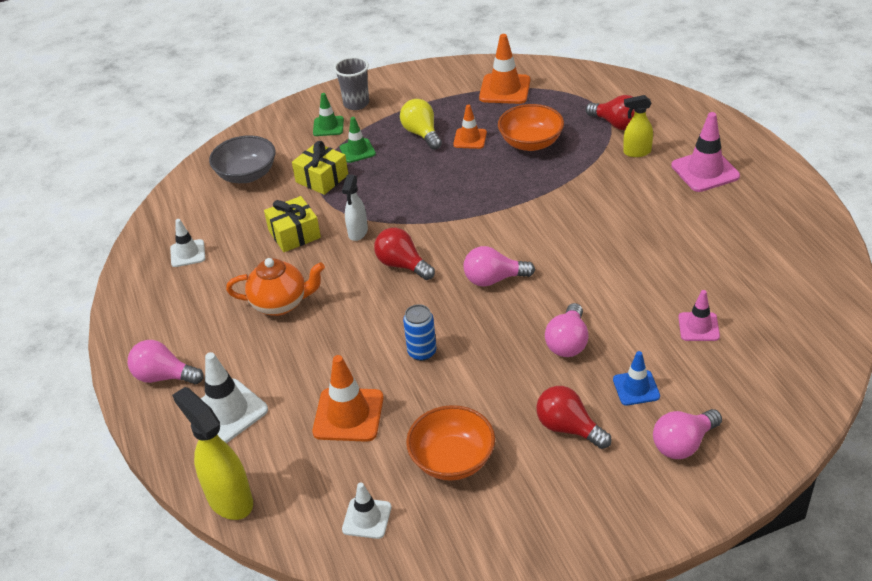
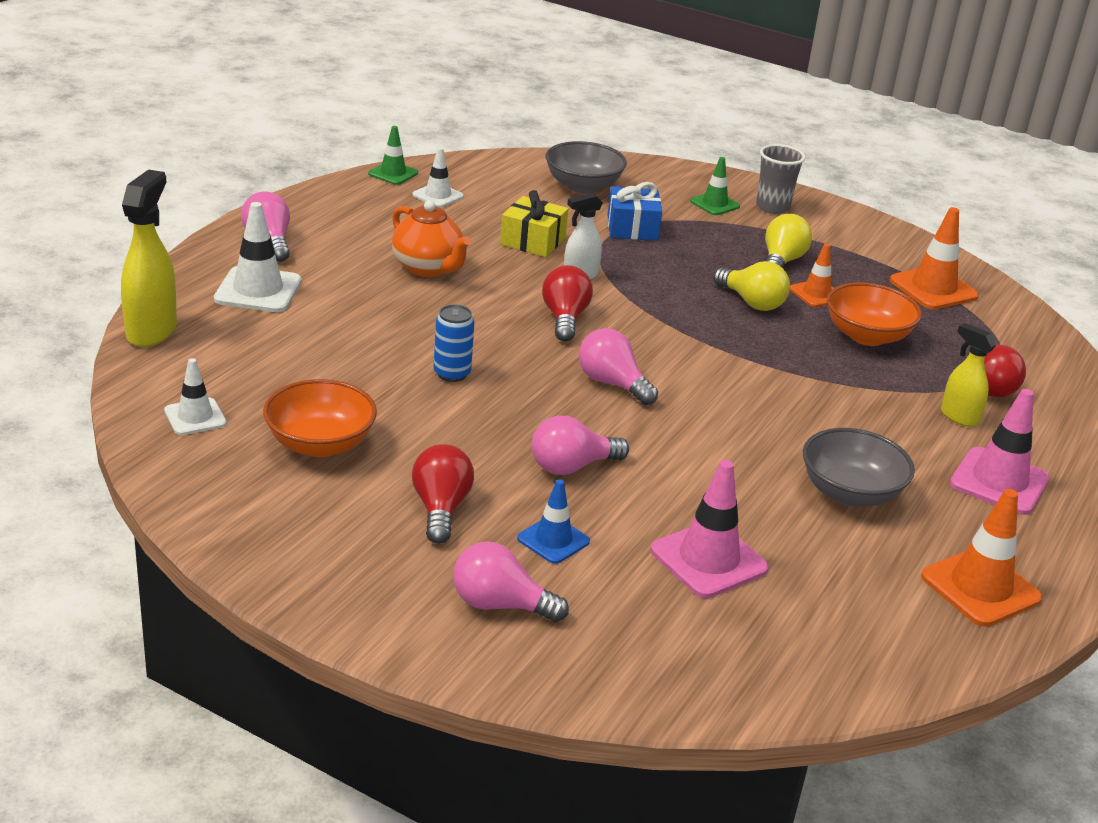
camera: 45 degrees right, 10 degrees down
yellow gift [292,141,348,195] -> blue gift [607,182,662,241]
orange traffic cone [312,355,384,442] -> orange traffic cone moved to [921,489,1042,627]
green traffic cone [340,117,376,163] -> green traffic cone moved to [368,126,418,185]
pink traffic cone [678,290,720,341] -> pink traffic cone [650,460,769,598], size x1.62
none -> yellow light bulb [714,261,790,311]
none -> grey bowl [803,428,915,507]

